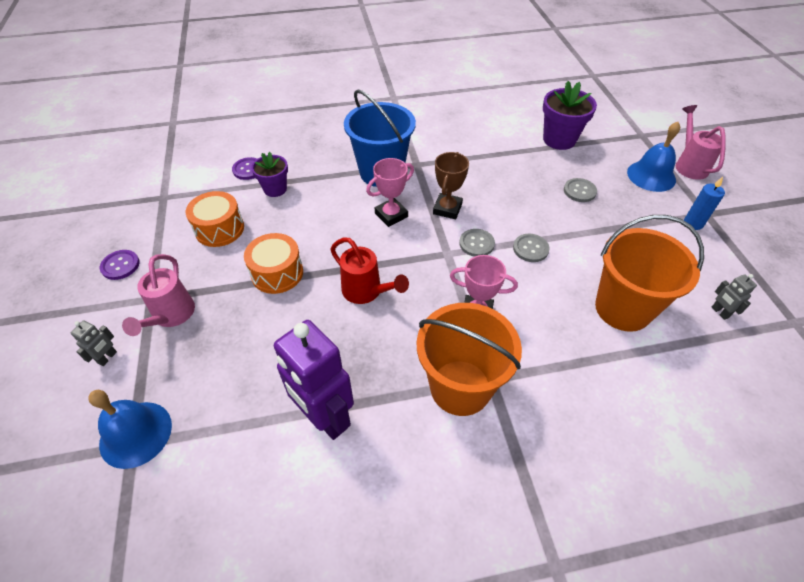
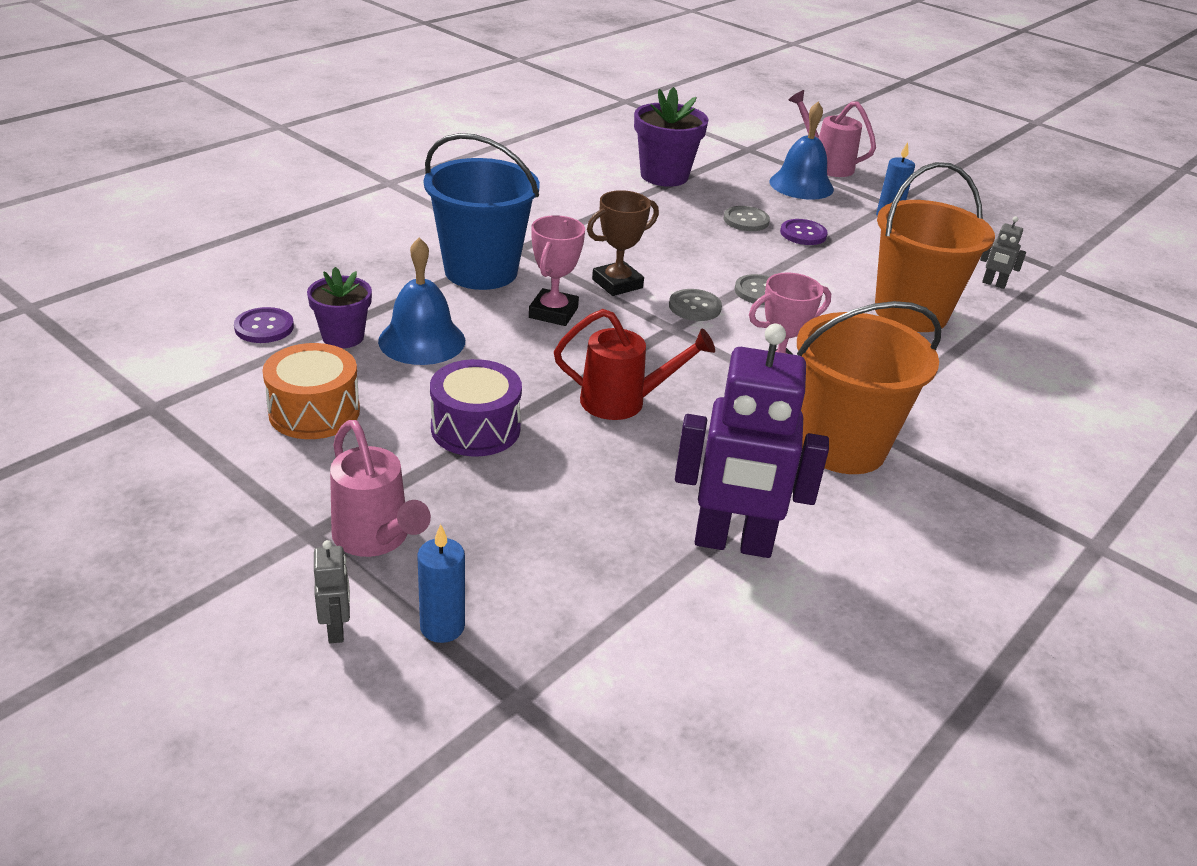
camera: 40 degrees left, 15 degrees down
blue bell [88,390,172,469] -> blue bell moved to [378,237,465,365]
purple button [100,250,140,280] -> purple button moved to [780,219,828,245]
orange drum [244,233,303,294] -> purple drum [430,359,522,456]
brown trophy [433,152,469,219] -> brown trophy turned 75 degrees clockwise [587,190,659,296]
none -> blue candle [417,524,465,643]

